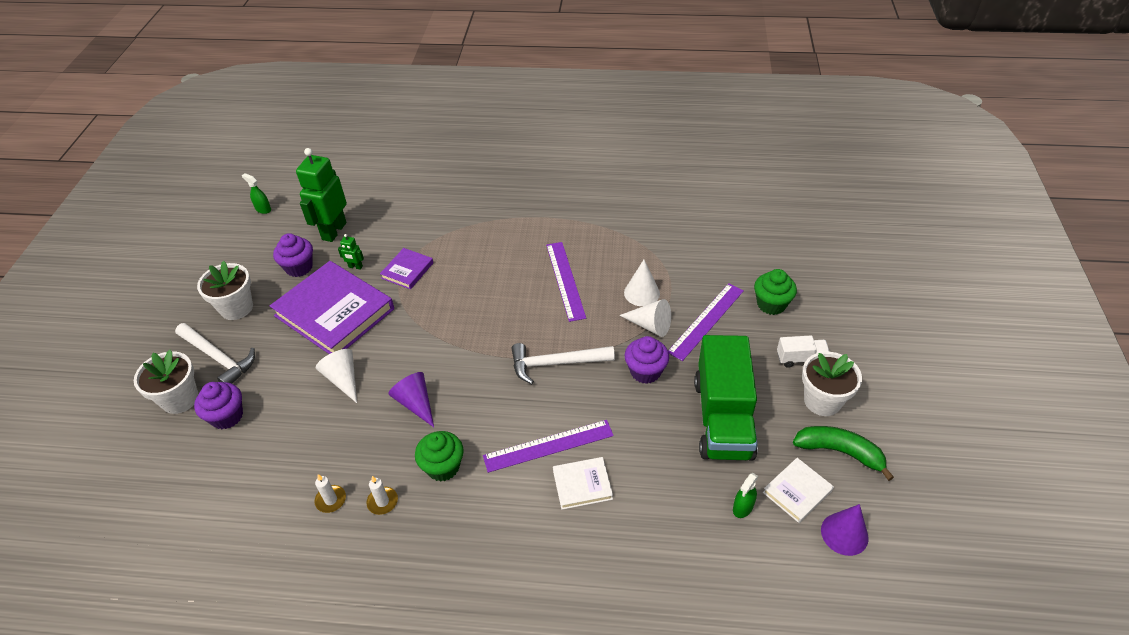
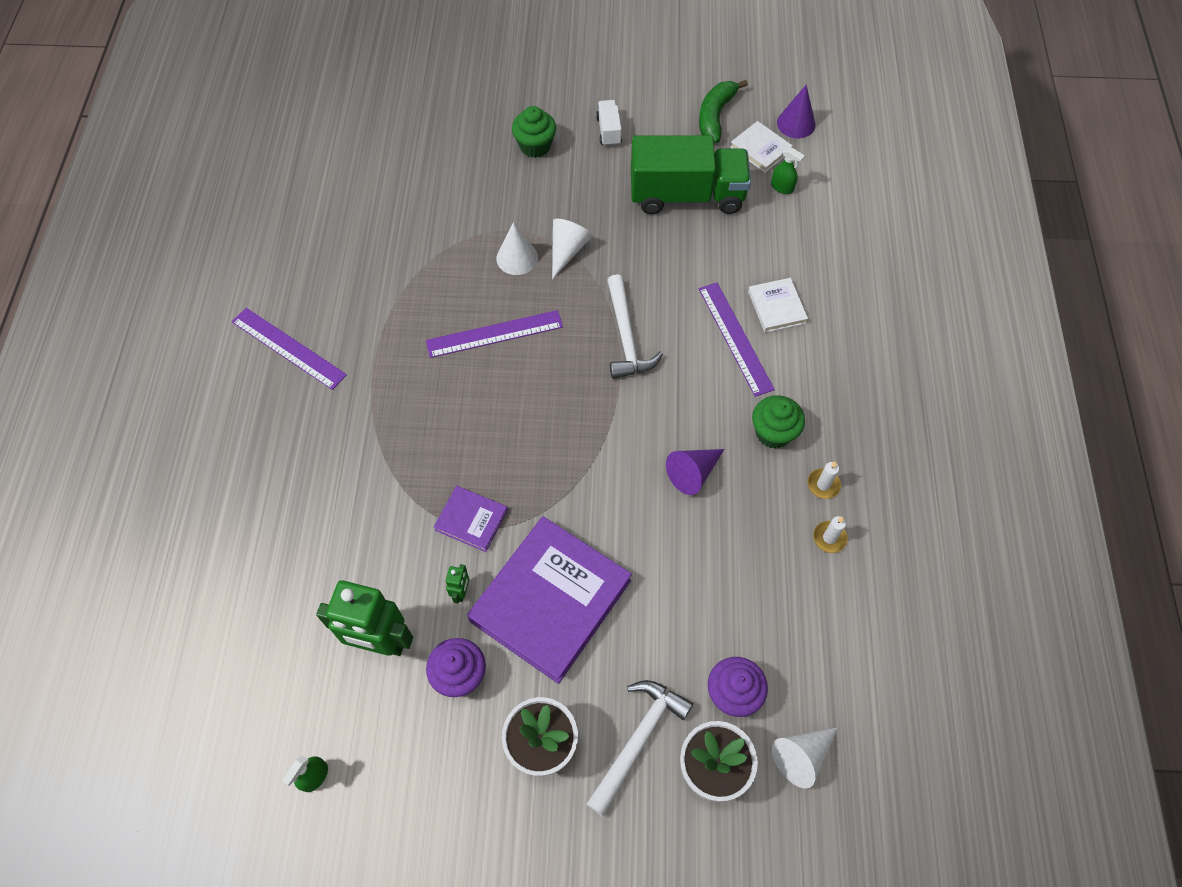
camera: 95 degrees left, 15 degrees up
white cone [316,349,357,403] -> white cone moved to [772,727,839,789]
purple cupcake [625,336,669,384] -> none
purple ruler [668,283,744,361] -> purple ruler moved to [232,308,347,390]
white flower pot [802,352,862,416] -> none

